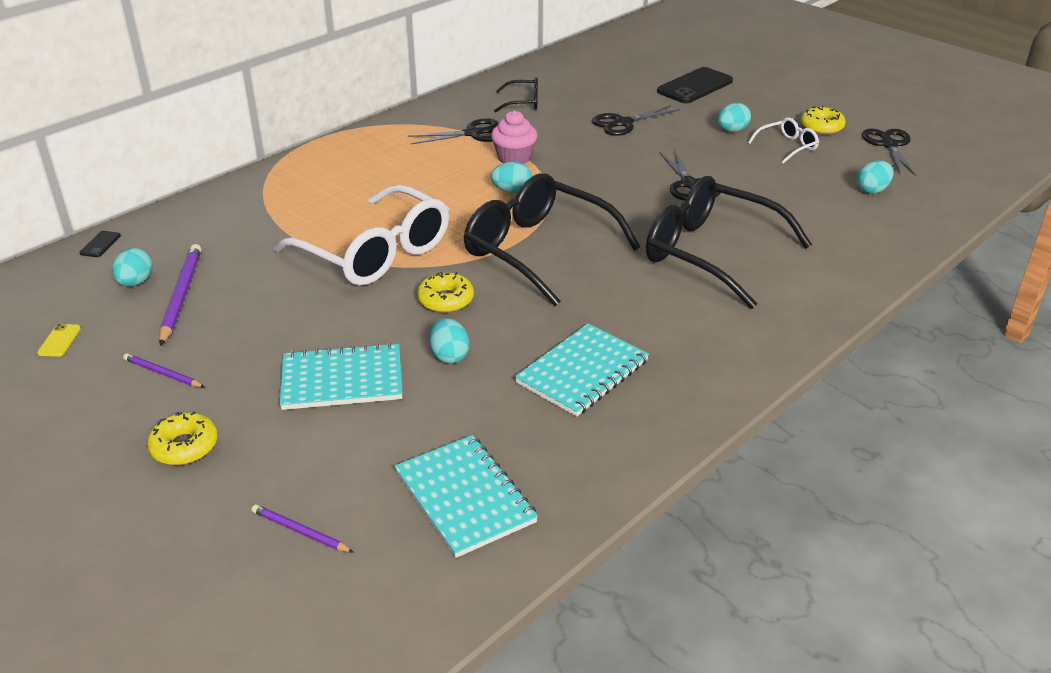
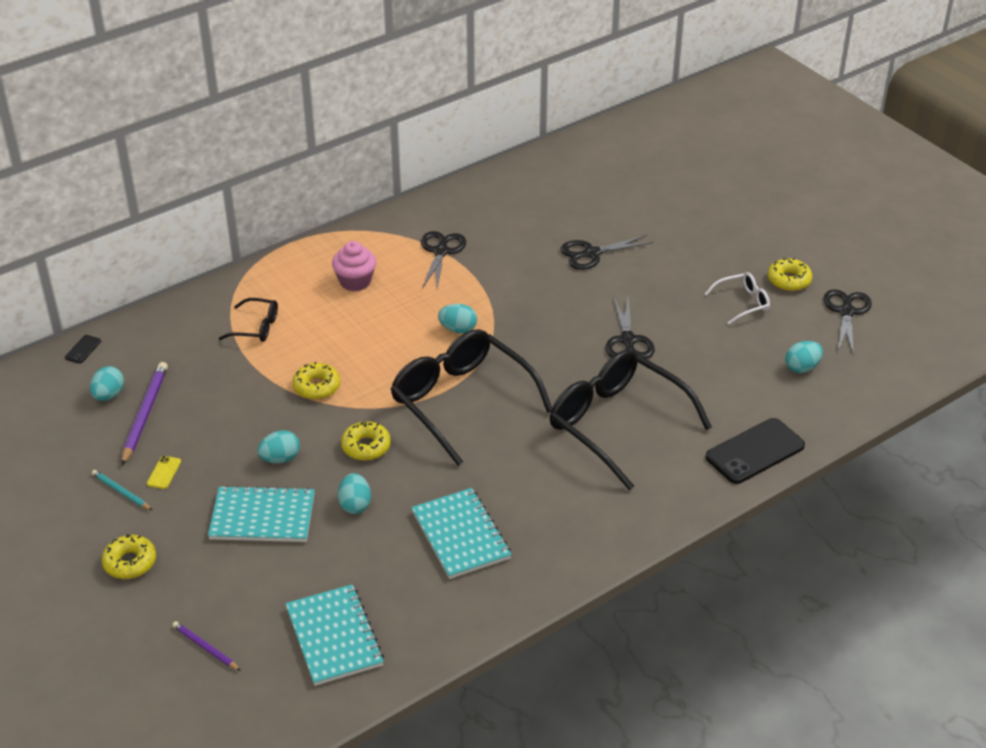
camera: 10 degrees right, 5 degrees up
yellow phone [37,324,81,357] -> yellow phone moved to [147,456,181,489]
purple pencil [123,353,204,388] -> turquoise pencil [92,470,152,510]
white glasses [274,184,449,285] -> yellow donut [292,362,340,400]
black scissors [408,118,498,144] -> black scissors turned 75 degrees counterclockwise [421,231,466,289]
pink cupcake [491,110,537,164] -> pink cupcake moved to [332,241,376,291]
black glasses [494,78,538,113] -> black glasses moved to [219,298,278,342]
turquoise notebook [515,323,649,417] -> turquoise notebook turned 75 degrees counterclockwise [411,488,512,579]
black phone [657,67,733,103] -> black phone moved to [706,418,805,484]
turquoise egg [718,103,751,132] -> turquoise egg moved to [257,430,300,463]

